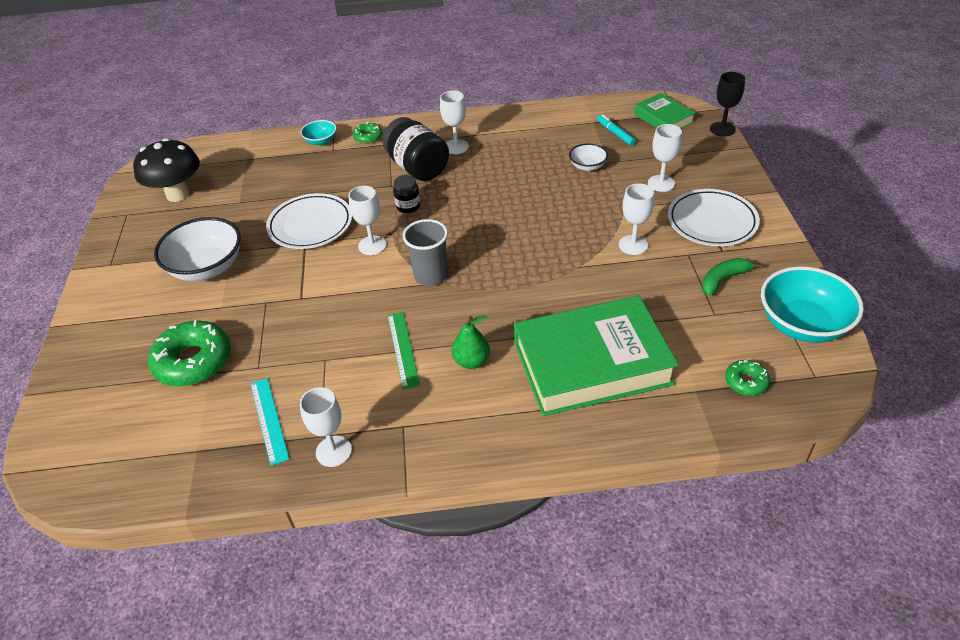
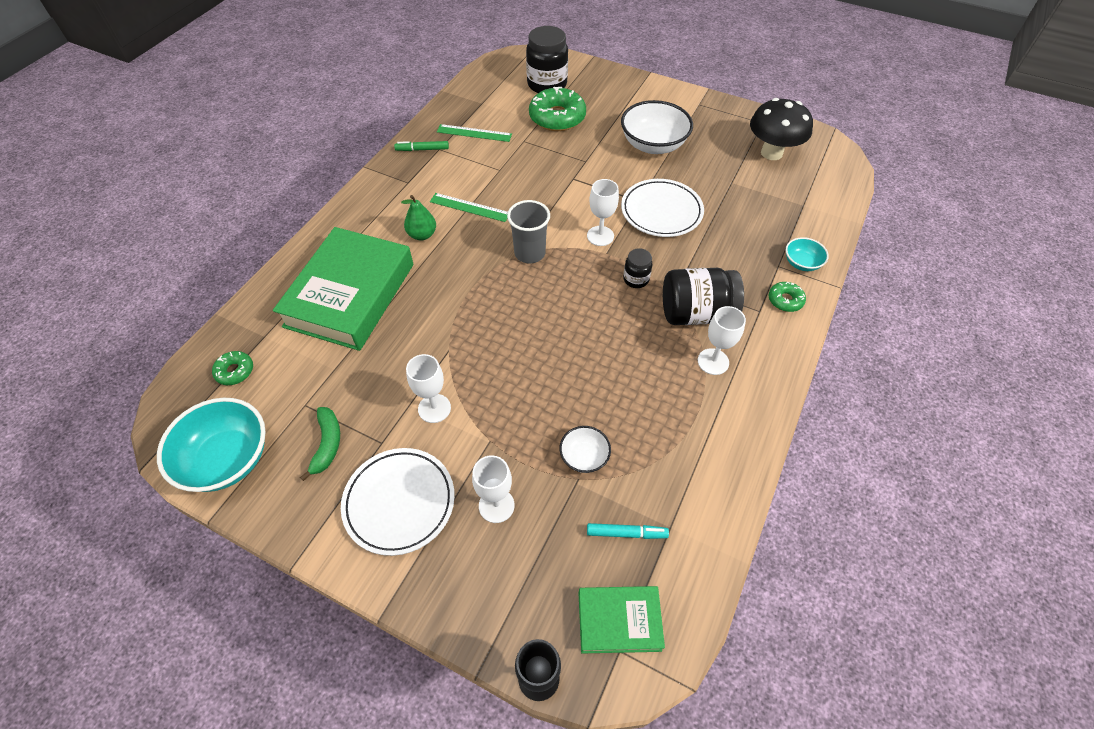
camera: 120 degrees right, 10 degrees up
turquoise ruler [250,378,289,466] -> green ruler [437,124,512,142]
white goblet [300,387,352,467] -> green marker [394,141,449,151]
none -> black jar [526,26,568,93]

